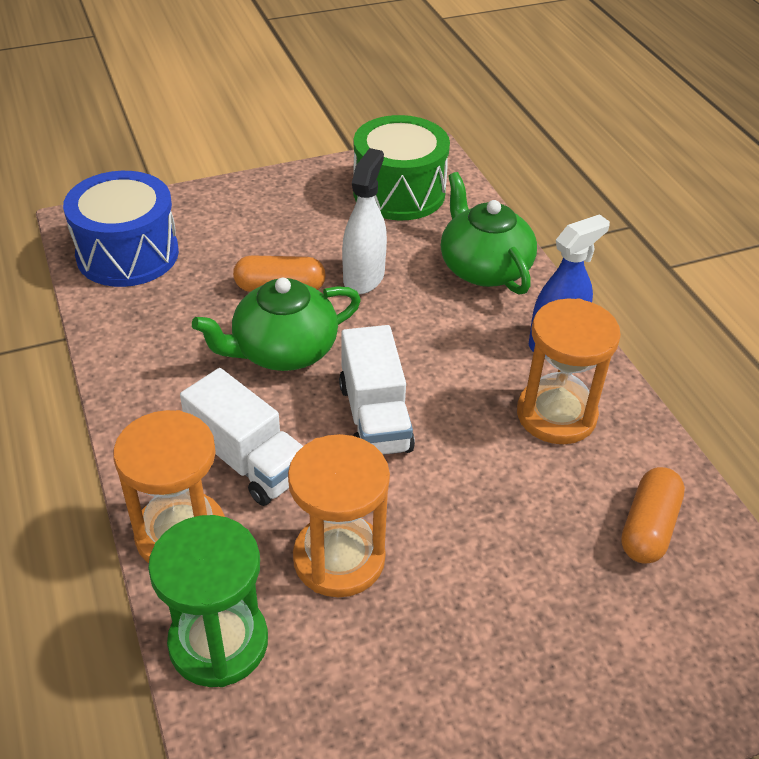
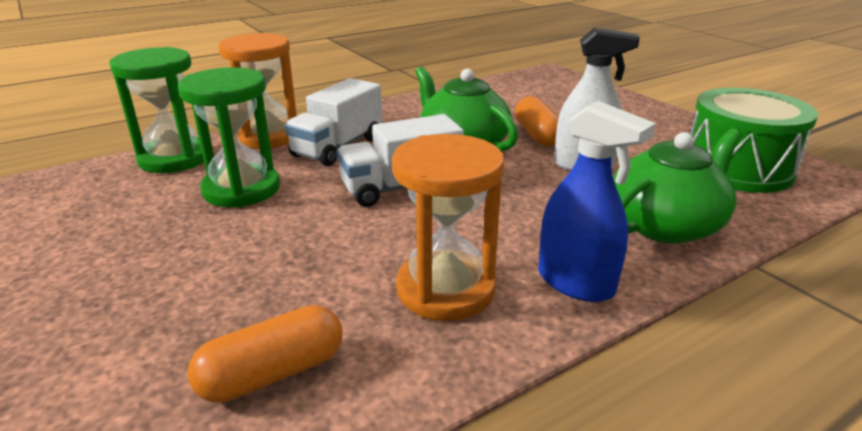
camera: 80 degrees right, 15 degrees down
blue drum [63,171,179,287] -> none
orange hourglass [288,434,390,598] -> green hourglass [178,67,280,208]
orange capsule [621,467,685,564] -> orange capsule turned 45 degrees counterclockwise [187,305,342,403]

